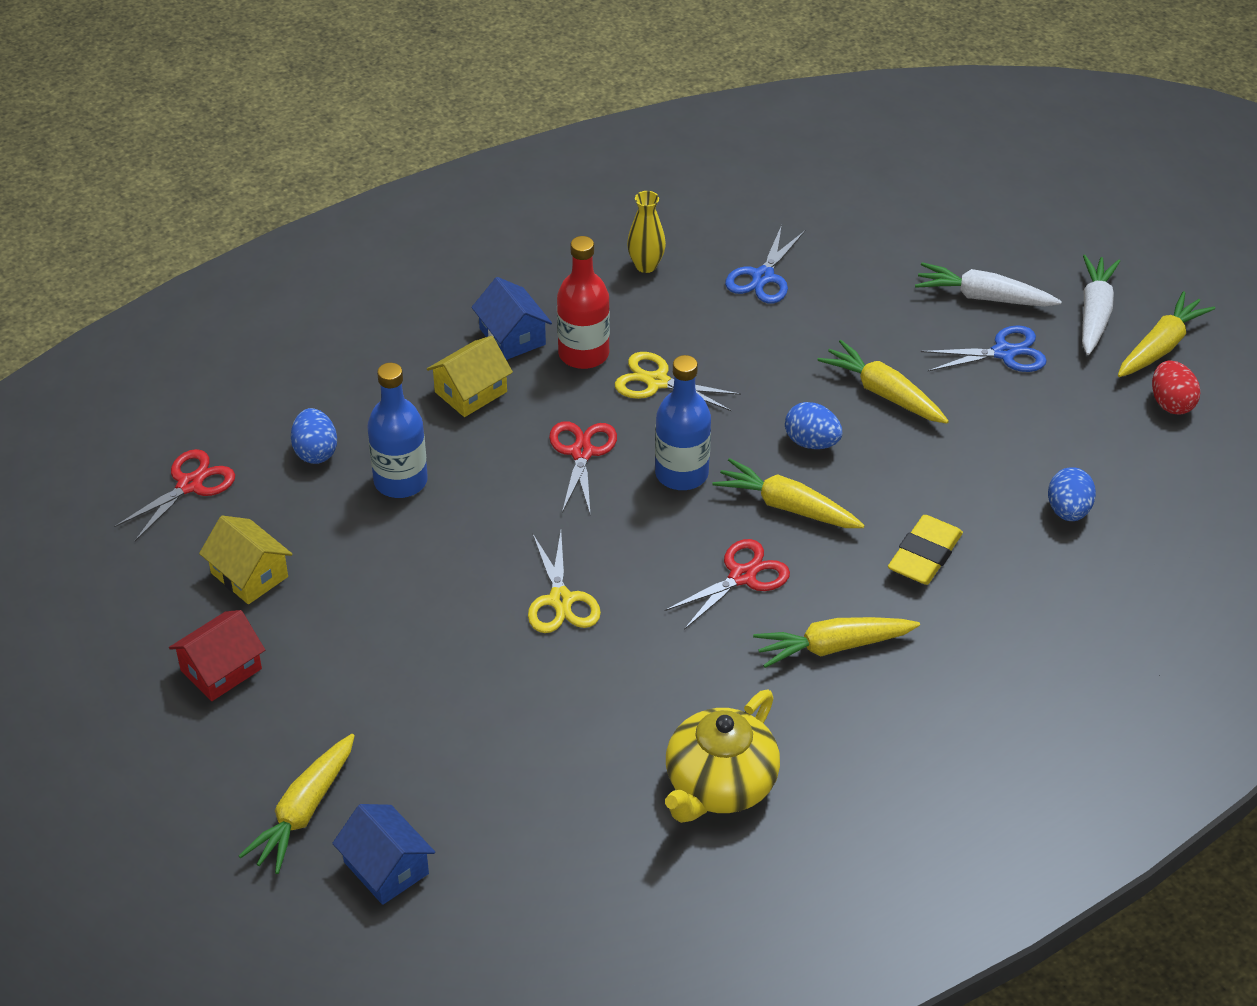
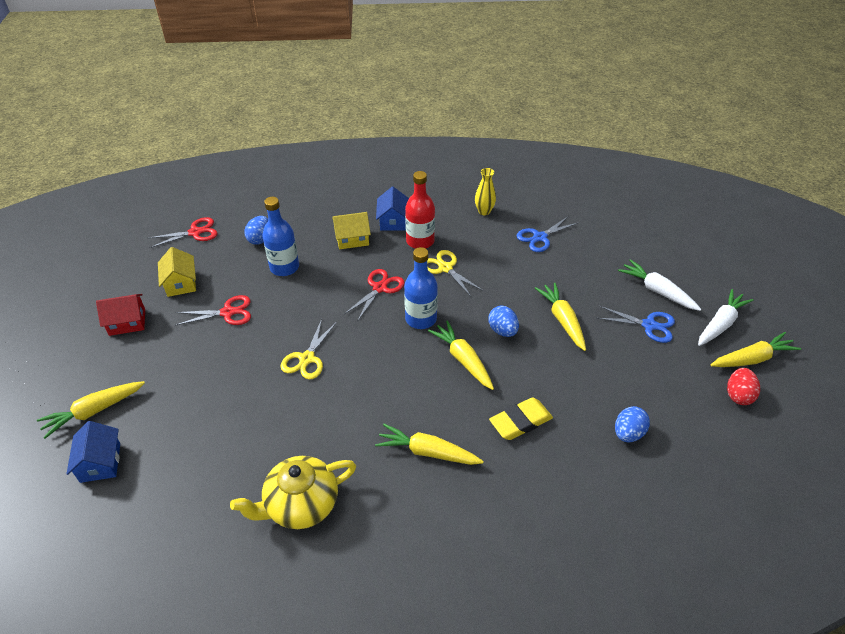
camera: 30 degrees right, 0 degrees up
red scissors [665,539,790,630] -> red scissors moved to [175,295,251,326]

